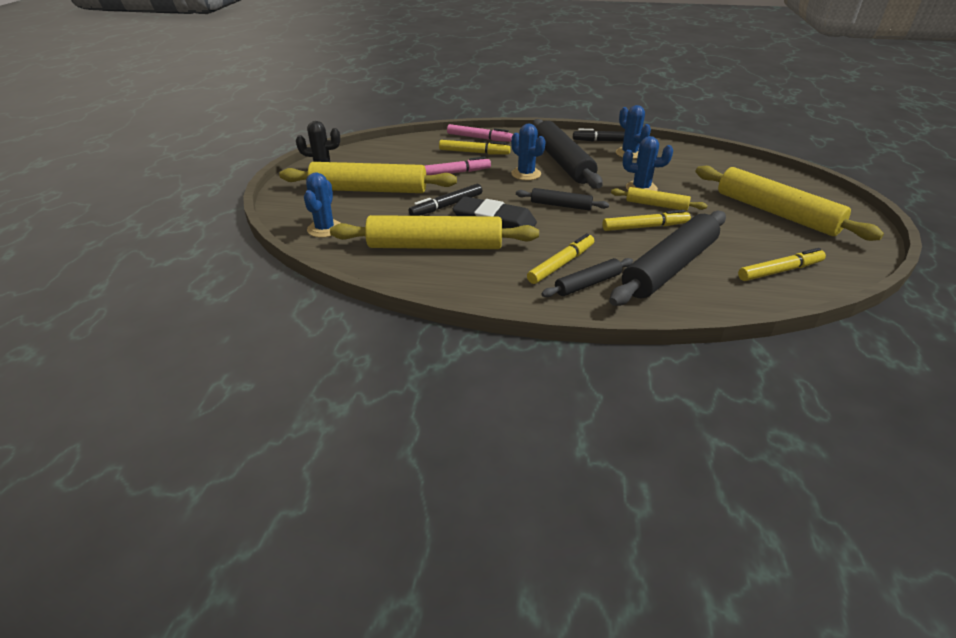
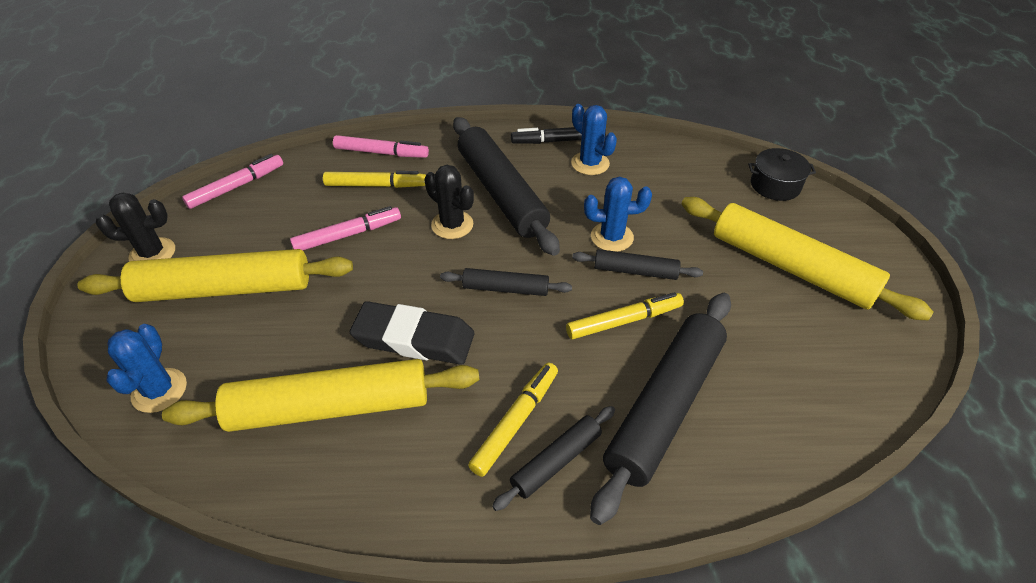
camera: 10 degrees left, 10 degrees up
black marker [408,184,482,216] -> none
blue cactus [511,123,546,180] -> black cactus [424,165,474,239]
yellow rolling pin [611,187,707,211] -> black rolling pin [572,249,703,280]
yellow marker [738,248,826,281] -> none
none -> pink marker [182,154,283,209]
none -> black pot [748,148,816,201]

